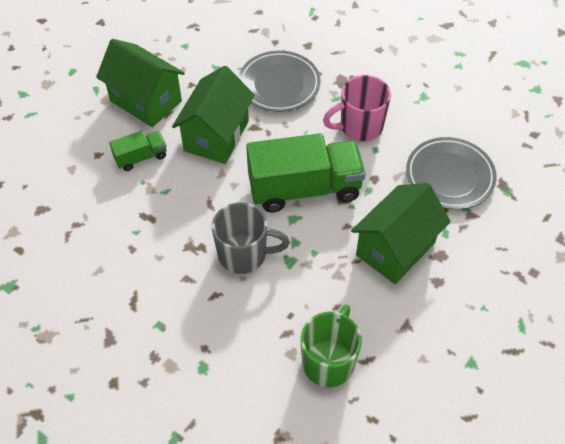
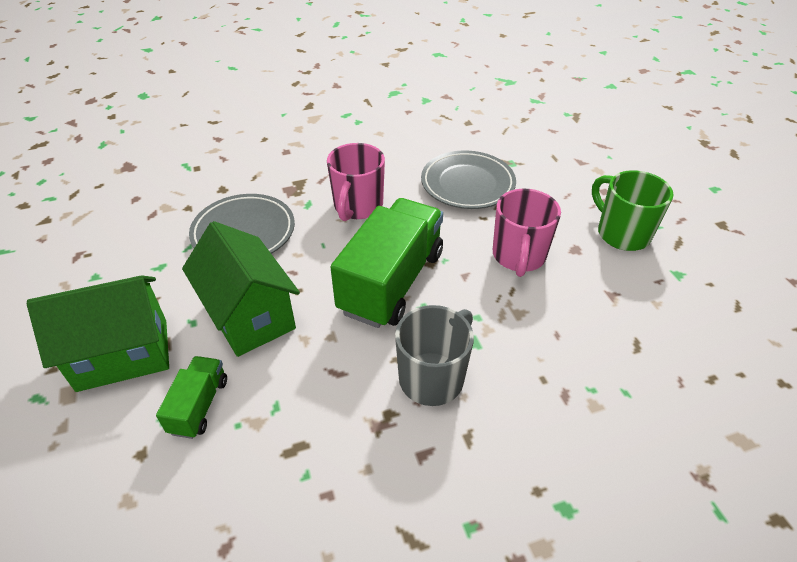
camera: 55 degrees left, 10 degrees down
green mug [301,304,362,387] -> green mug moved to [592,170,674,251]
green house [351,183,451,284] -> pink mug [493,189,561,277]

